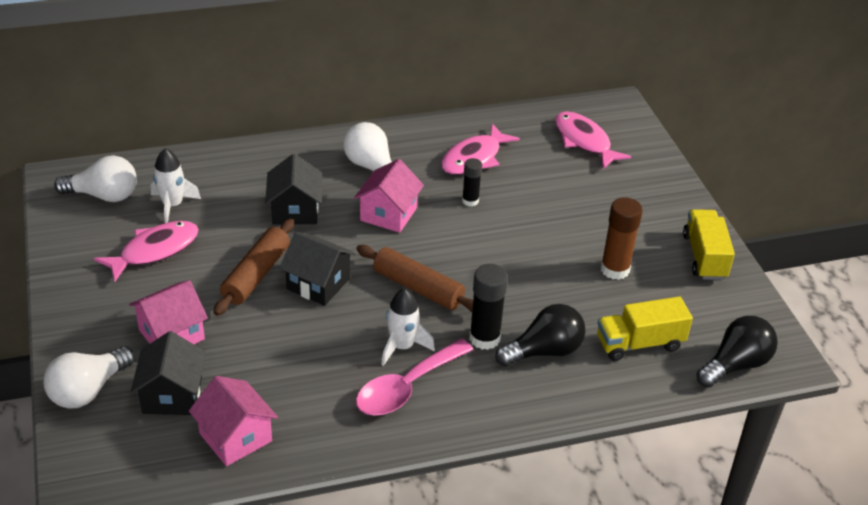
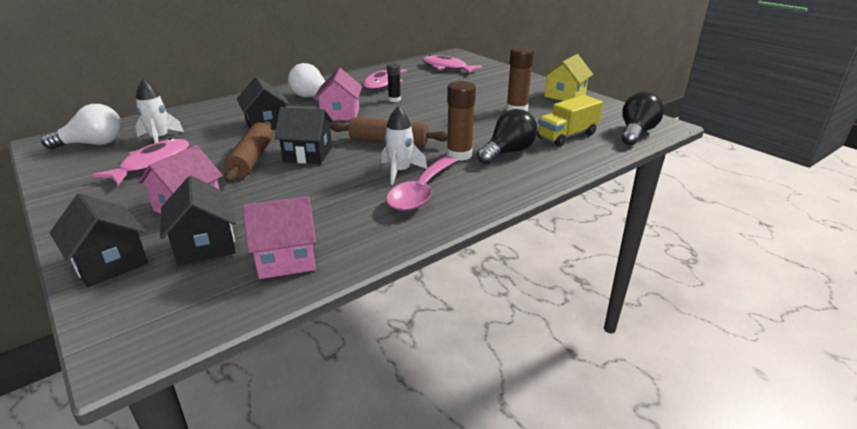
camera: 20 degrees left, 10 degrees down
white light bulb [43,346,134,409] -> black house [50,193,148,287]
pink house [189,376,278,466] -> pink house turned 45 degrees counterclockwise [242,196,316,279]
black glue stick [469,264,508,350] -> brown glue stick [447,81,476,161]
yellow truck [683,209,735,280] -> yellow house [542,54,593,101]

